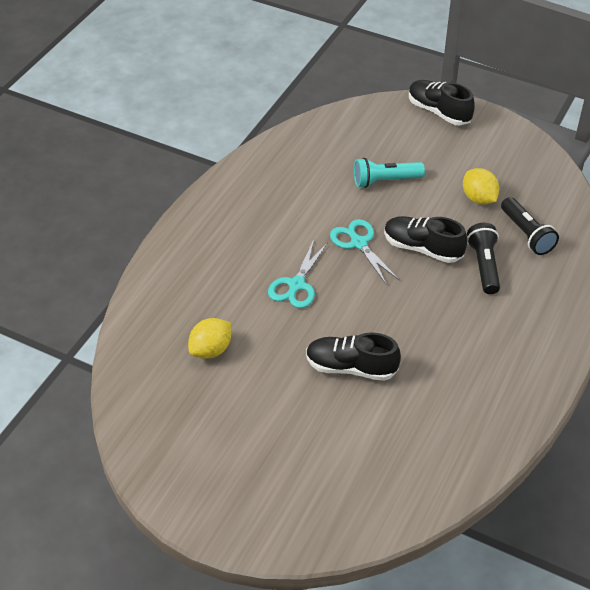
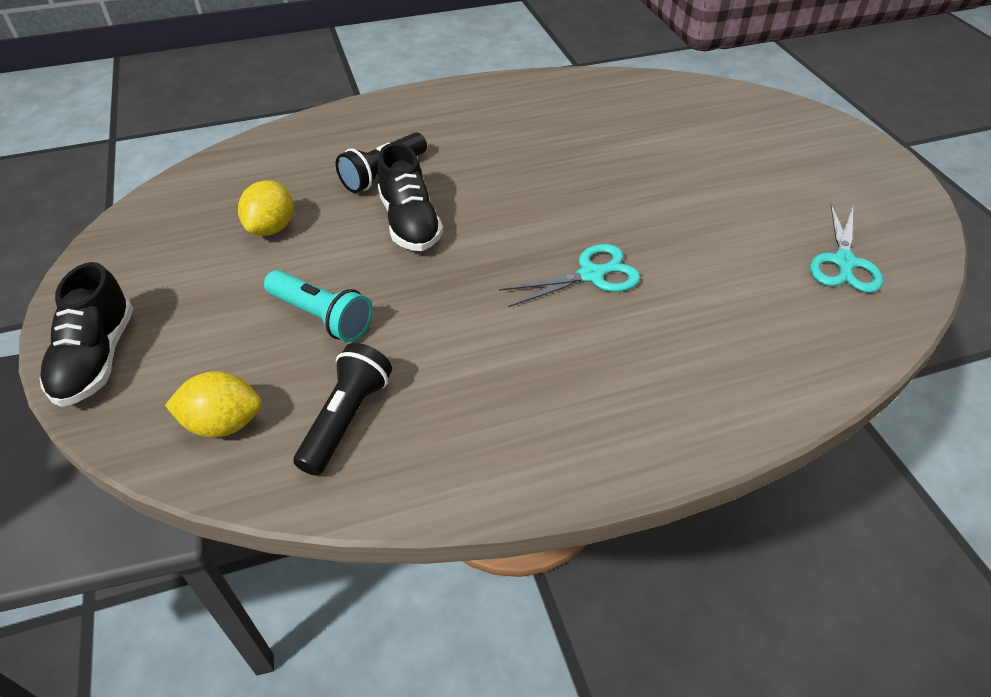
camera: 135 degrees left, 0 degrees up
yellow lemon [188,318,231,359] -> yellow lemon moved to [165,371,262,438]
black shoe [306,332,401,381] -> none
turquoise scissors [330,219,399,285] -> turquoise scissors moved to [810,204,883,293]
black flashlight [501,197,559,255] -> black flashlight moved to [293,343,392,476]

